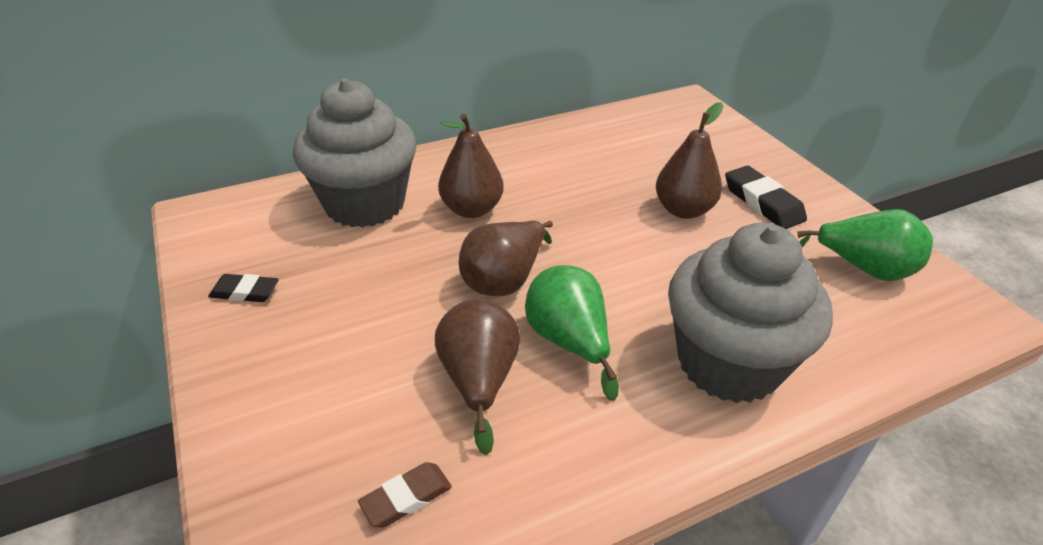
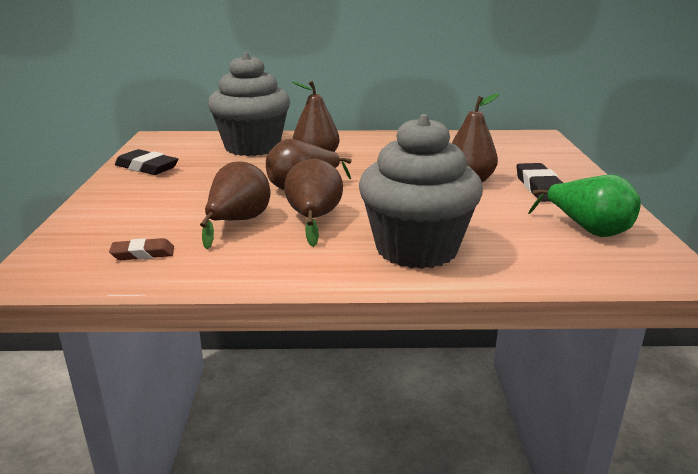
camera: 25 degrees right, 15 degrees down
black eraser [208,274,279,302] -> black eraser [115,149,178,175], size x1.55
green pear [525,265,619,401] -> brown pear [284,159,343,247]

